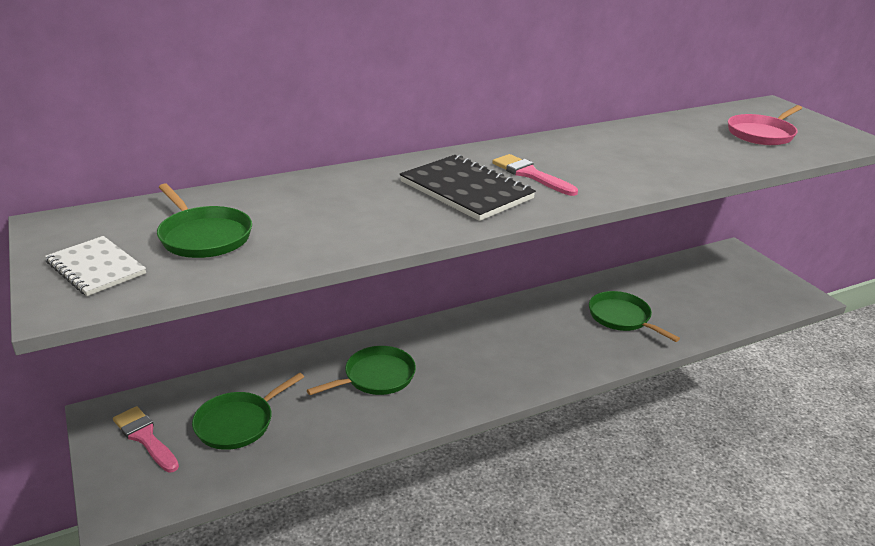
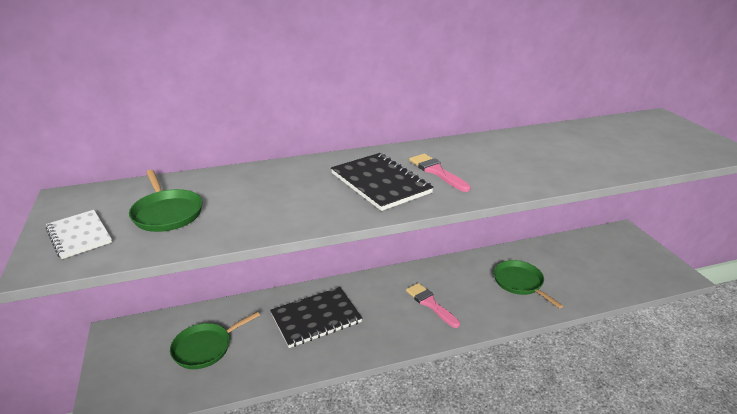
camera: 10 degrees right, 0 degrees up
pink brush [113,406,179,473] -> pink brush moved to [406,283,460,328]
green pan [307,346,416,395] -> black notebook [270,287,362,348]
pink pan [728,105,802,145] -> none

